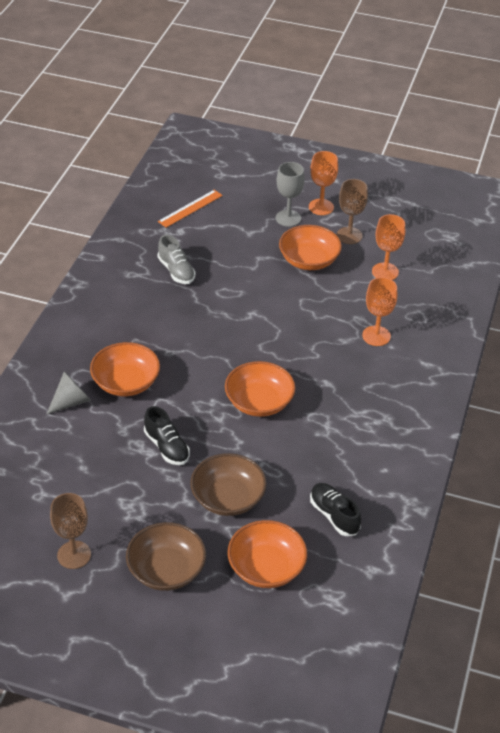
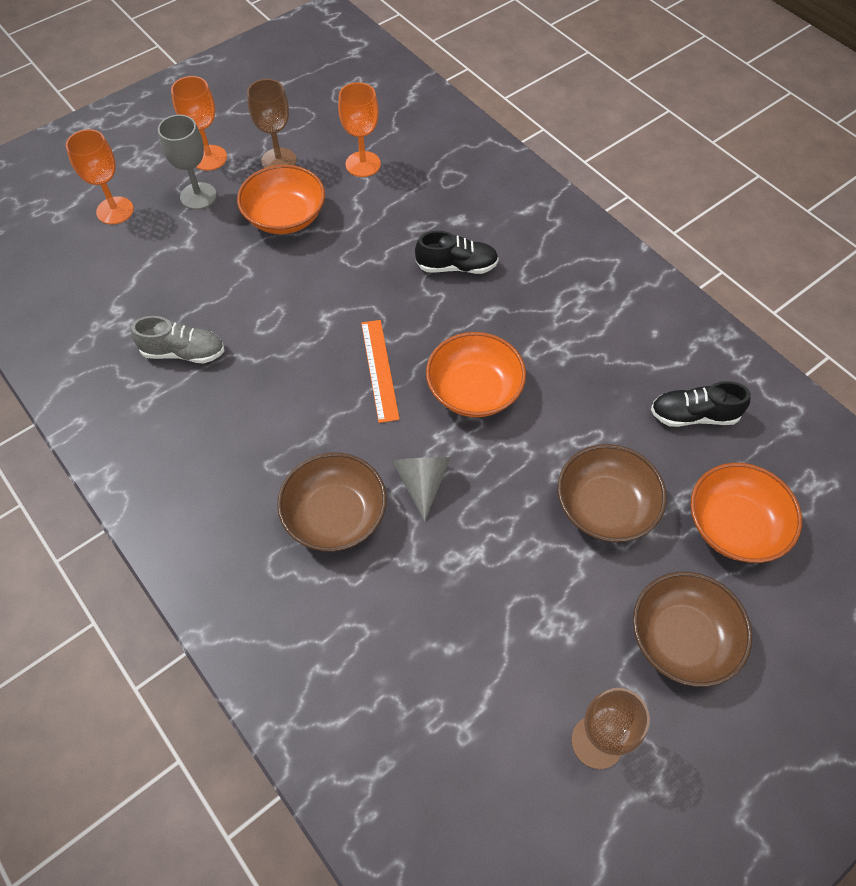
camera: 55 degrees left, 15 degrees up
grey cone [47,372,91,414] -> grey cone moved to [392,457,451,522]
orange bowl [90,342,160,396] -> brown bowl [277,453,387,551]
black shoe [144,406,190,465] -> black shoe moved to [415,231,499,274]
orange ruler [158,190,223,228] -> orange ruler moved to [361,320,400,423]
orange goblet [362,277,397,346] -> orange goblet moved to [66,129,134,224]

